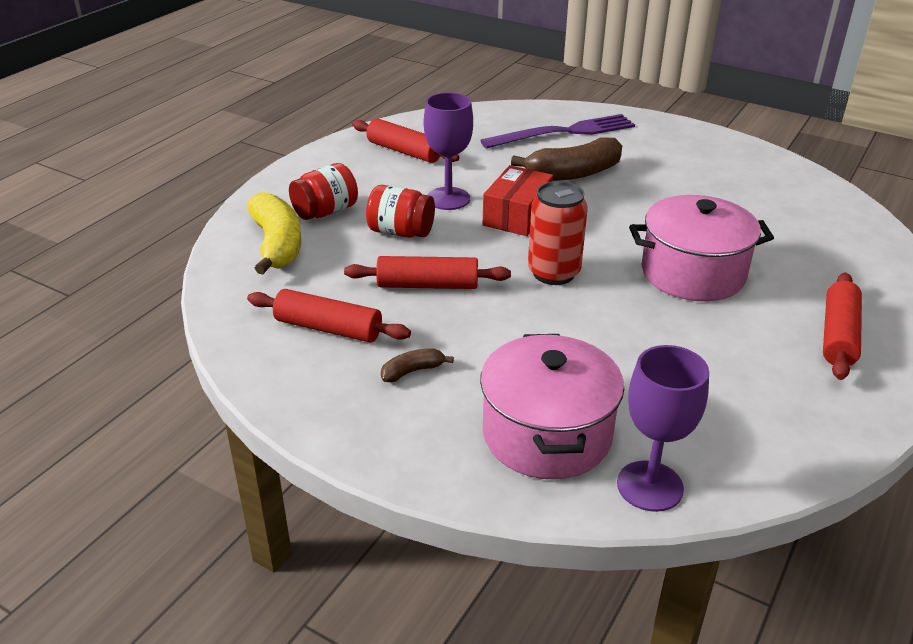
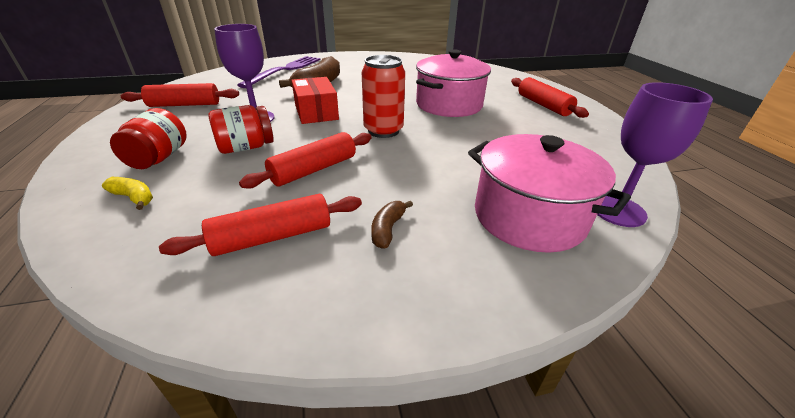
camera: 45 degrees left, 0 degrees up
yellow banana [247,192,301,275] -> yellow banana [102,177,153,210], size x0.48

